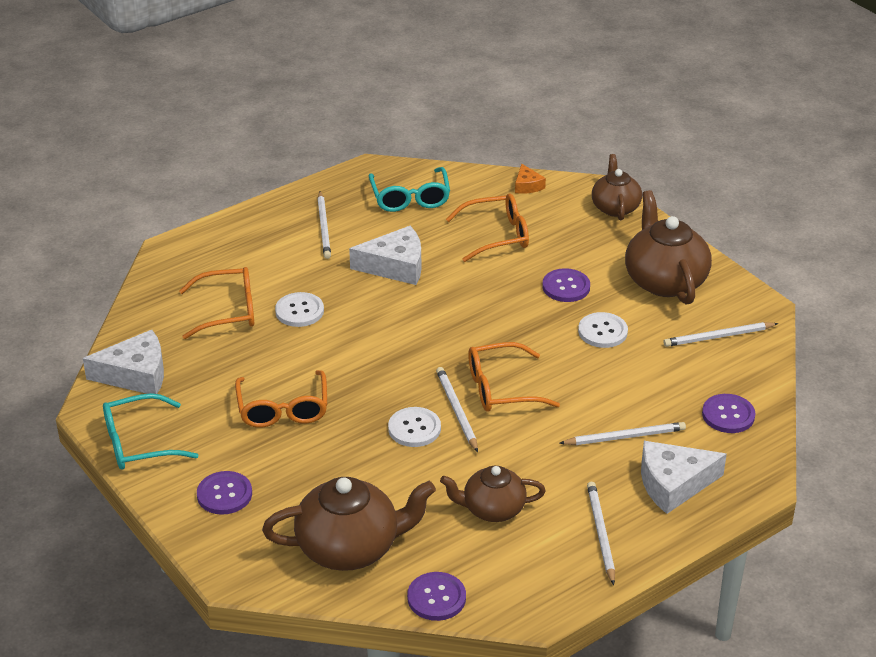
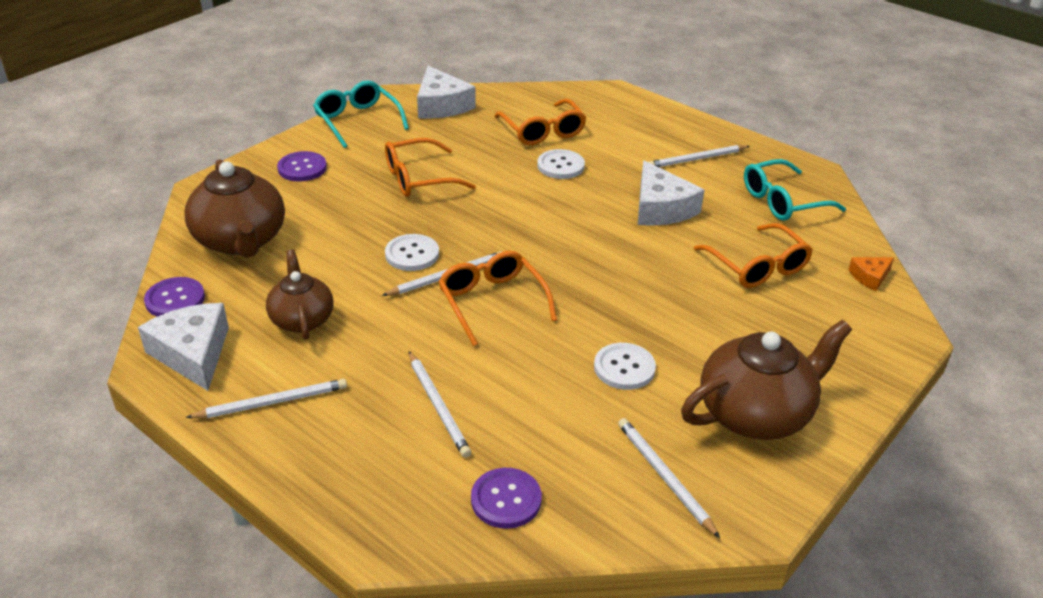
camera: 75 degrees right, 0 degrees up
purple button [542,268,590,302] -> none
brown teapot [592,154,642,220] -> none
white cheese [641,441,727,514] -> white cheese moved to [138,303,229,391]

